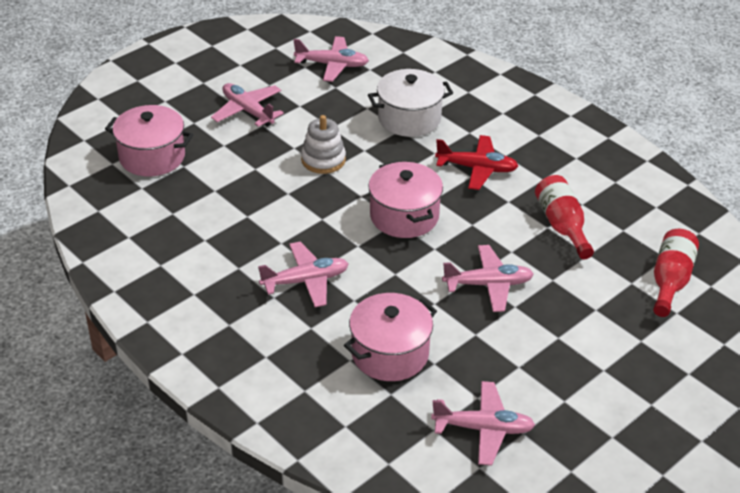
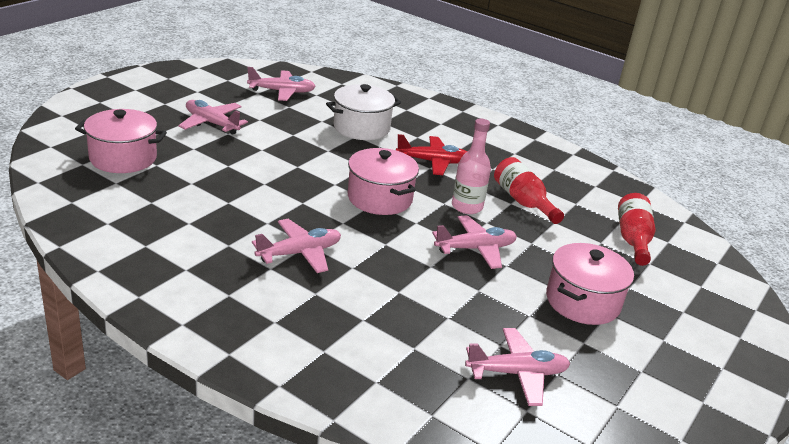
camera: 15 degrees left, 10 degrees down
white stacking toy [301,115,346,174] -> none
pink pot [344,293,437,381] -> pink pot moved to [546,243,634,325]
none -> pink bottle [452,118,491,214]

